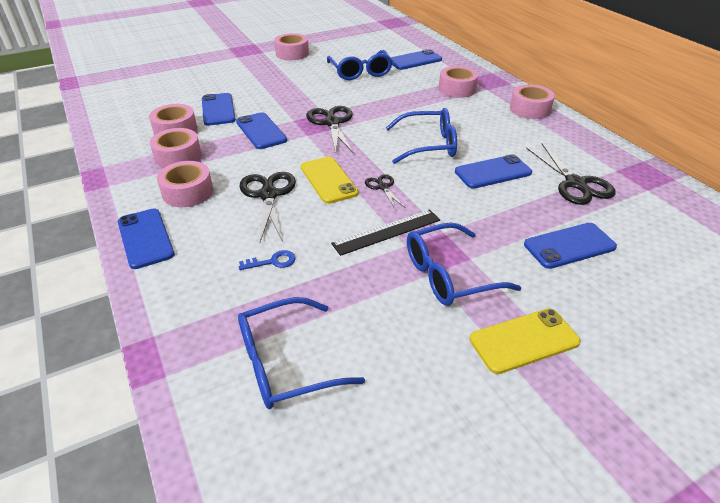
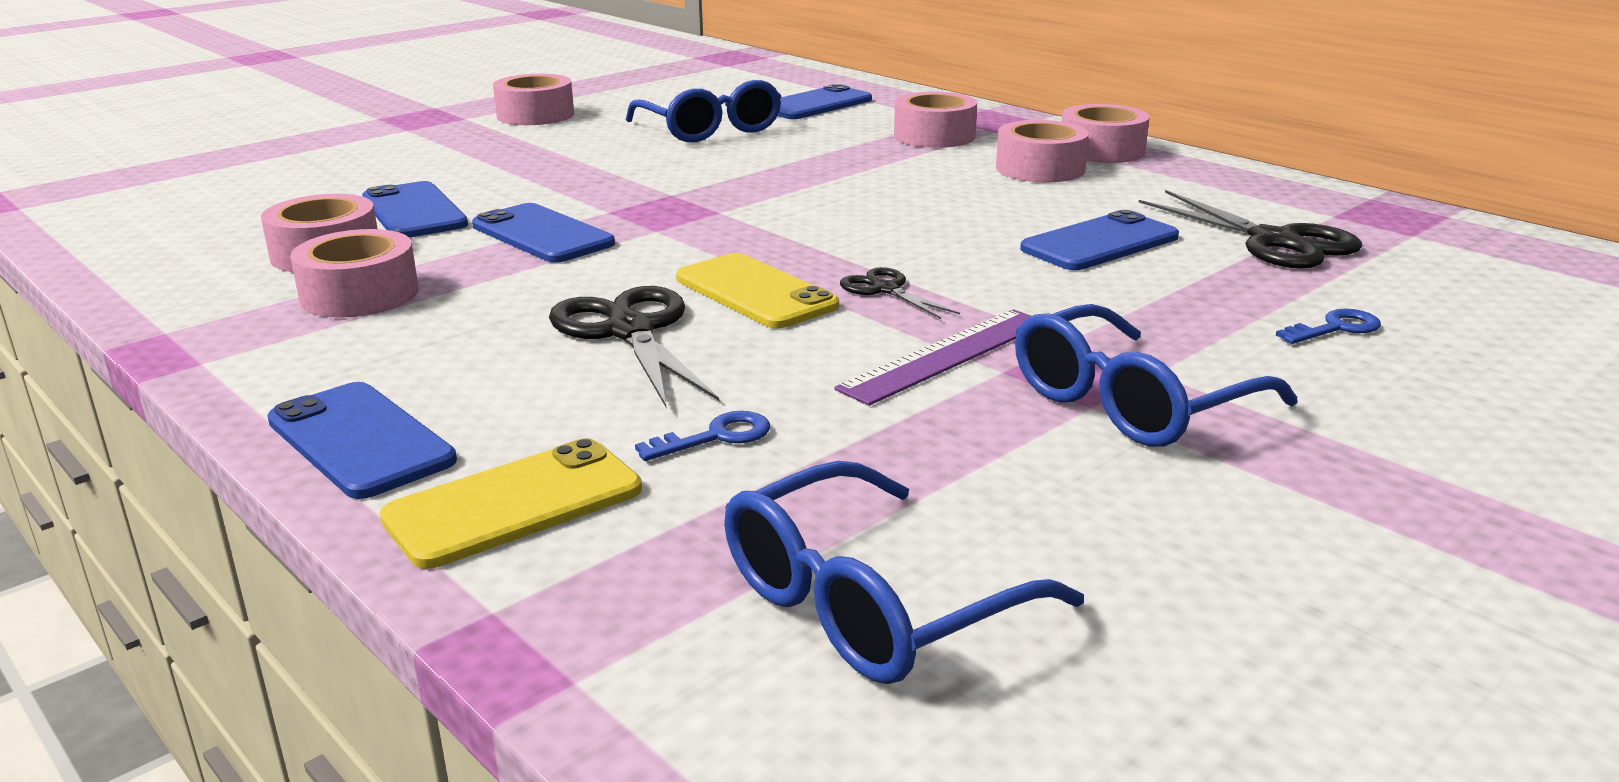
camera: 15 degrees left, 15 degrees down
pink tape [157,161,213,207] -> pink tape moved to [996,120,1089,182]
black scissors [306,106,354,154] -> none
black ruler [331,209,440,256] -> purple ruler [834,309,1032,406]
blue glasses [386,108,457,164] -> none
yellow phone [470,308,581,374] -> yellow phone moved to [380,438,642,569]
blue phone [524,223,617,269] -> blue key [1276,309,1381,344]

